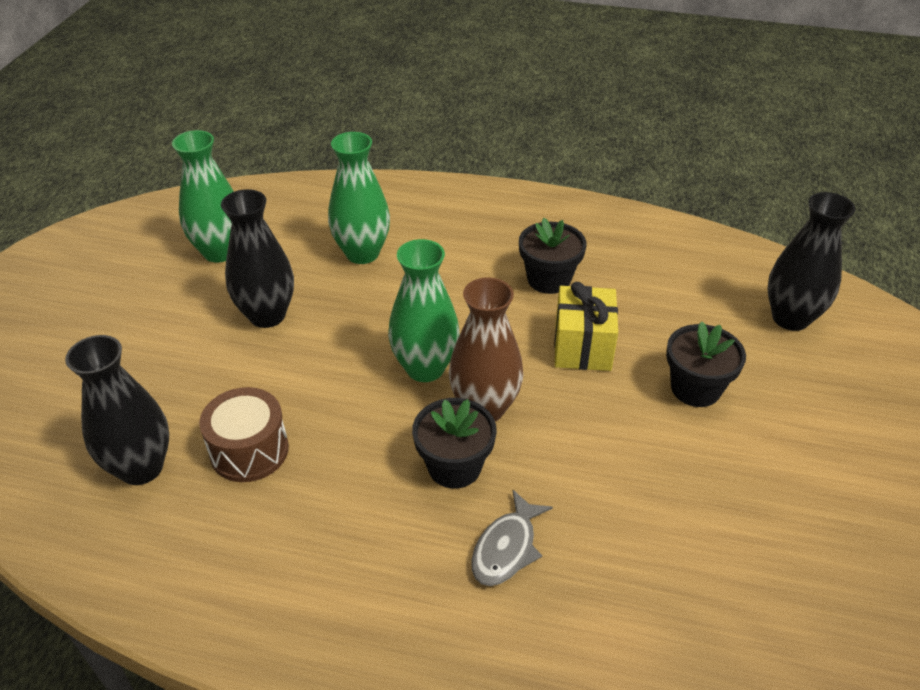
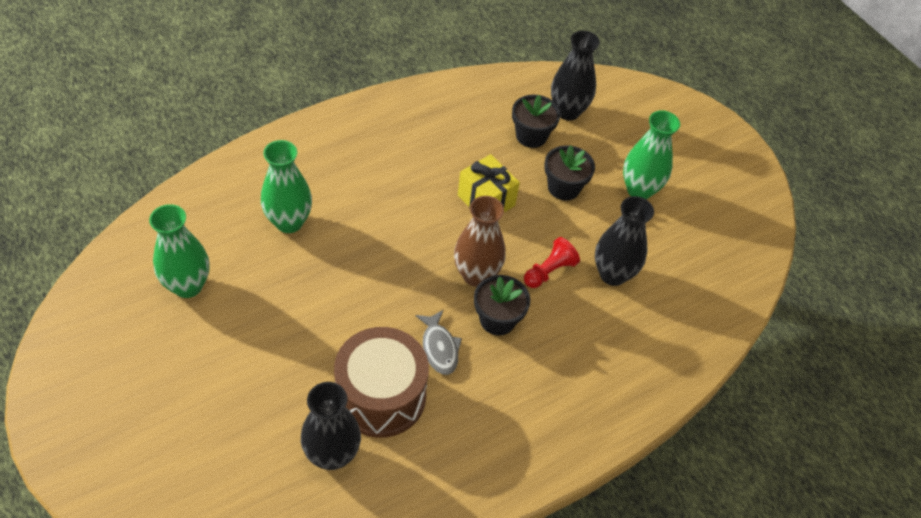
camera: 50 degrees left, 10 degrees up
brown drum [199,387,289,482] -> brown drum [334,327,429,438], size x1.57
black vase [221,189,294,328] -> black vase moved to [595,196,654,286]
green vase [388,239,460,382] -> green vase moved to [623,110,680,199]
grey fish [471,490,553,586] -> grey fish moved to [415,310,462,375]
black flower pot [519,218,587,294] -> black flower pot moved to [512,95,561,148]
none -> red pawn [524,237,580,288]

